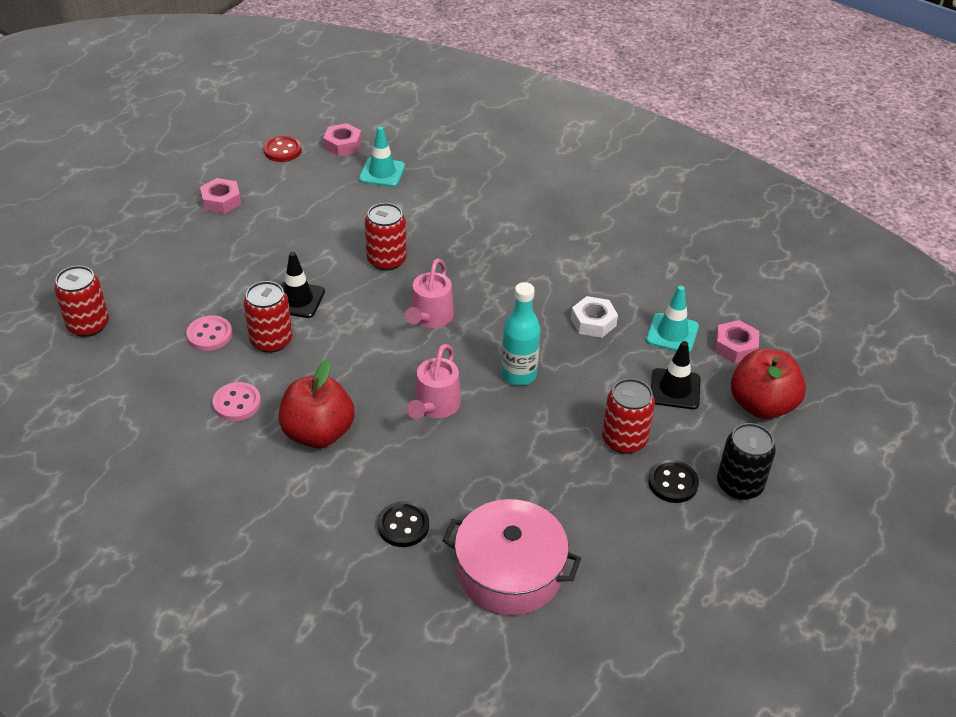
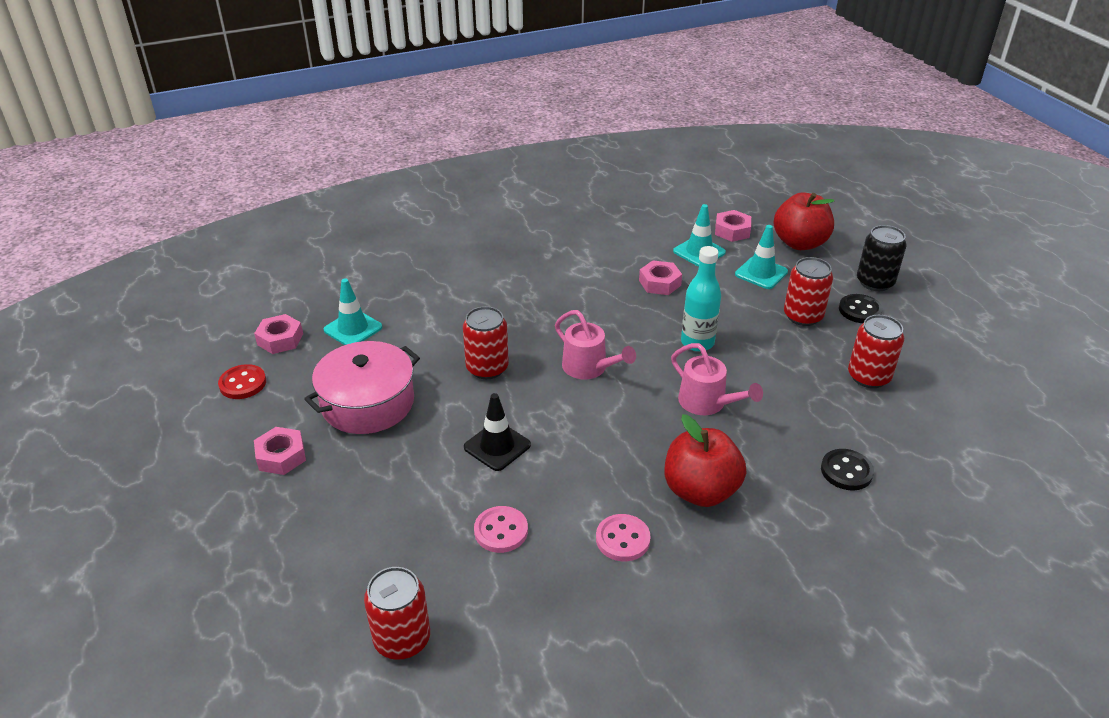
camera: 60 degrees left, 5 degrees down
red can [244,281,292,353] -> red can moved to [848,315,904,388]
pink pot [442,499,581,615] -> pink pot moved to [304,341,420,434]
white nut [571,296,618,338] -> pink nut [639,260,682,295]
black traffic cone [651,341,700,409] -> turquoise traffic cone [735,225,788,289]

